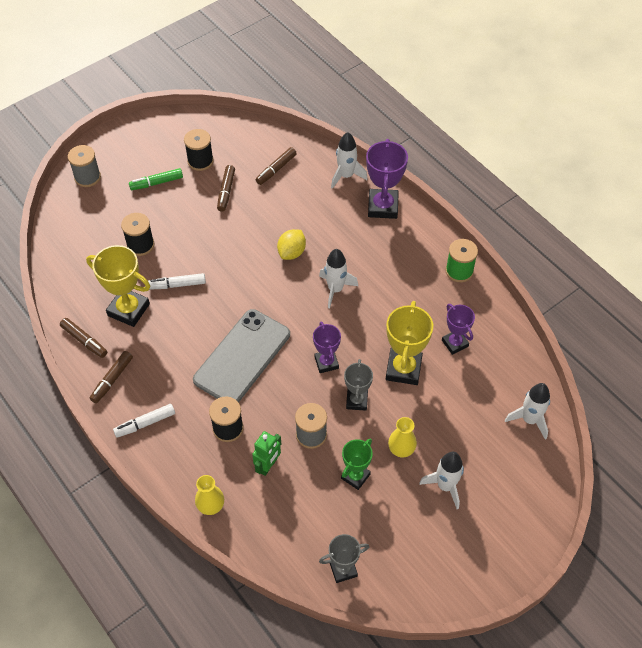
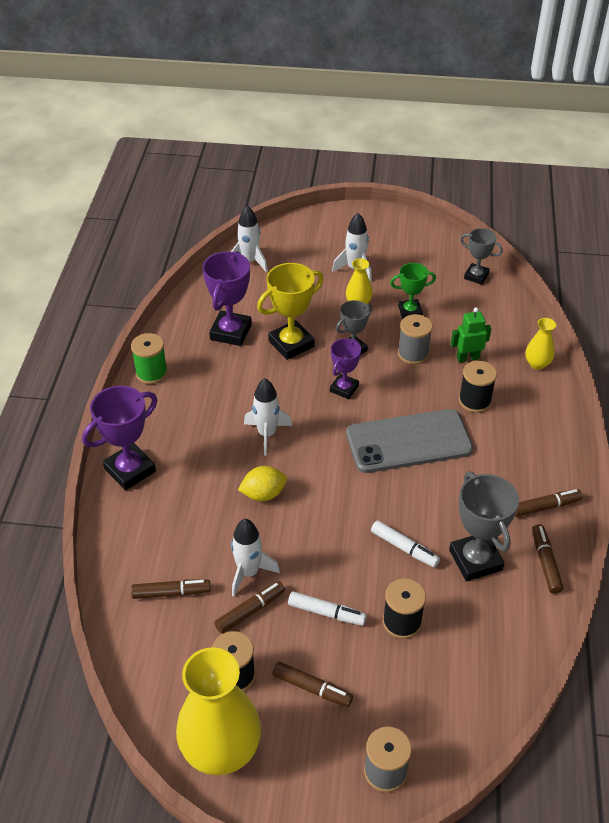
camera: 135 degrees left, 10 degrees down
yellow trophy [86,245,150,327] -> grey trophy [449,471,519,581]
white marker [113,404,175,438] -> white marker moved to [288,591,367,626]
green marker [129,168,183,190] -> brown marker [273,662,353,707]
white rocket [331,132,368,189] -> white rocket moved to [231,519,280,597]
purple trophy [442,304,475,355] -> purple trophy [203,251,252,346], size x1.61
none -> yellow vase [176,647,261,775]

